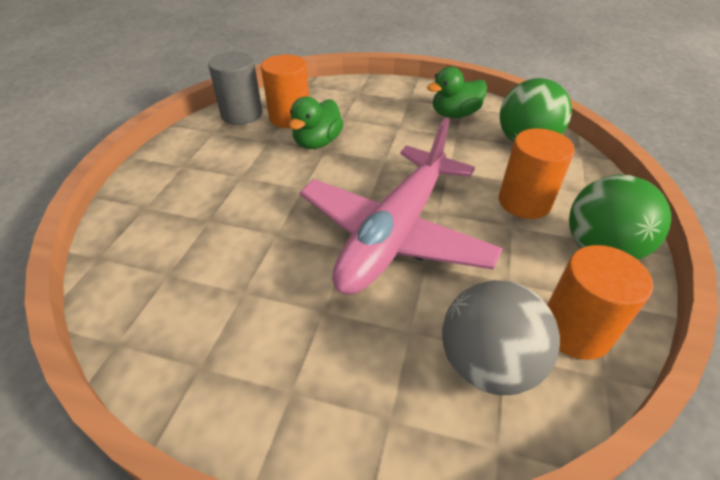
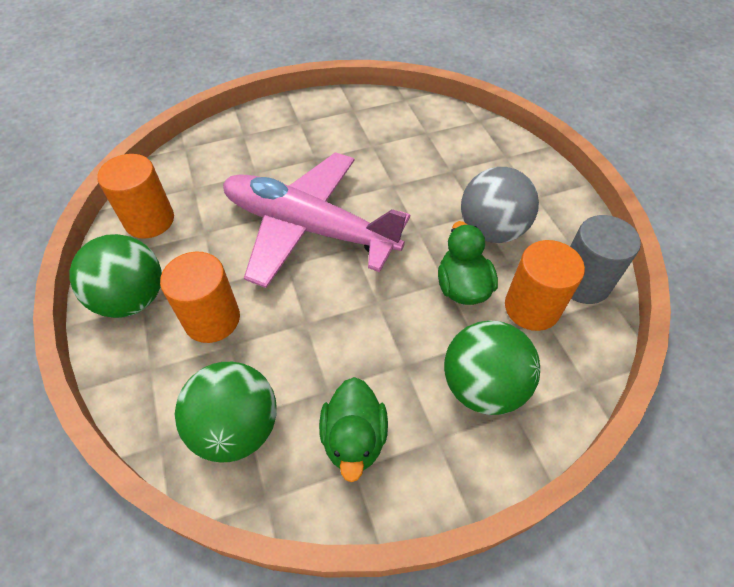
camera: 145 degrees right, 10 degrees up
pink plane [300,118,503,294] -> pink plane turned 60 degrees counterclockwise [223,152,410,288]
green duck [427,67,487,118] -> green duck turned 150 degrees clockwise [319,377,388,482]
grey ball [442,280,560,395] -> grey ball moved to [461,167,539,243]
none -> green ball [444,320,540,415]

